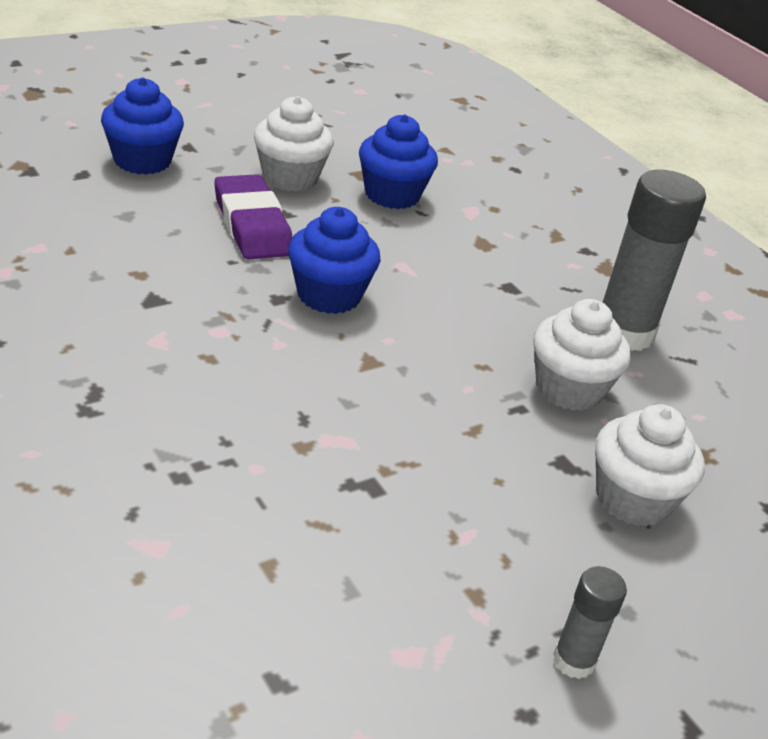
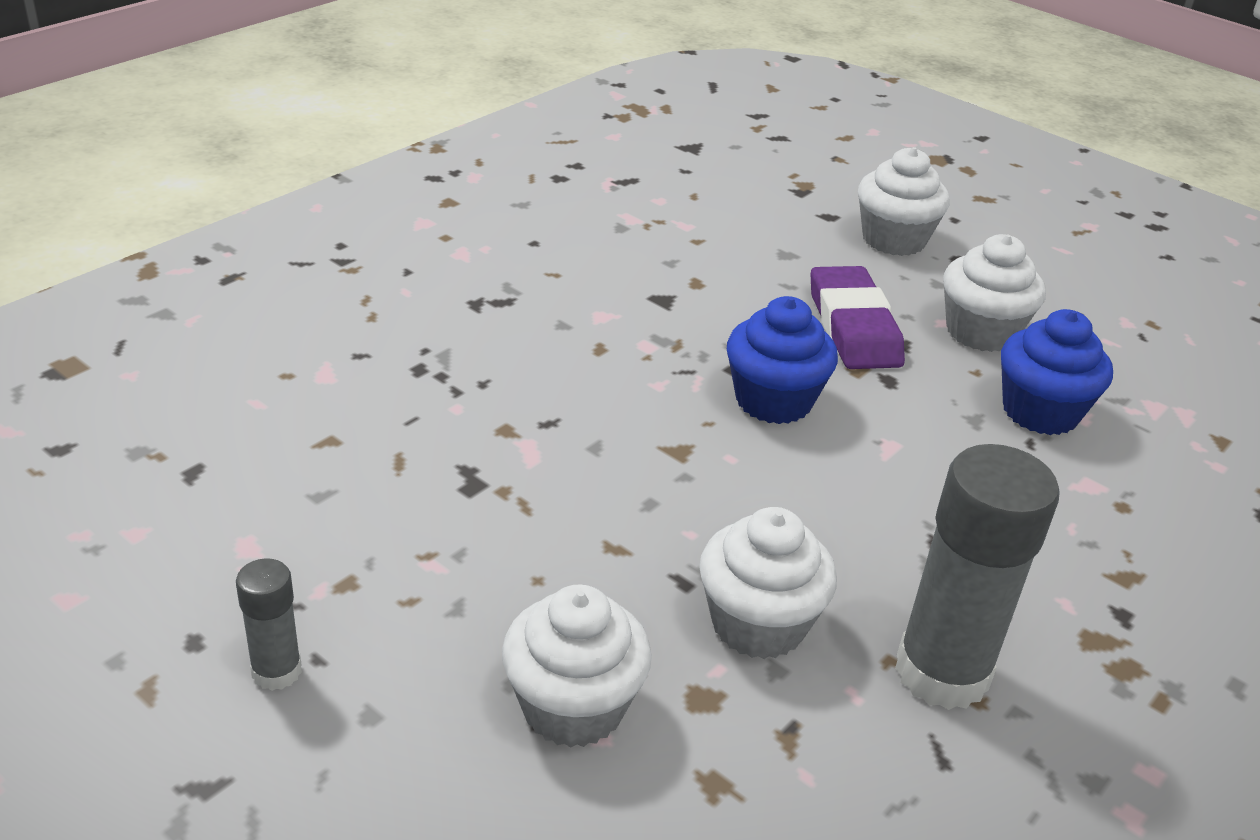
camera: 75 degrees right, 0 degrees up
blue cupcake [101,77,184,175] -> white cupcake [858,147,950,256]
purple eraser [214,174,292,260] -> purple eraser turned 60 degrees counterclockwise [811,266,905,369]

